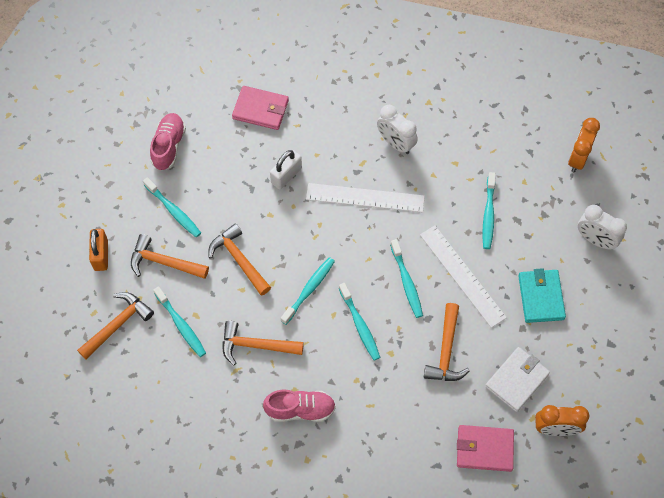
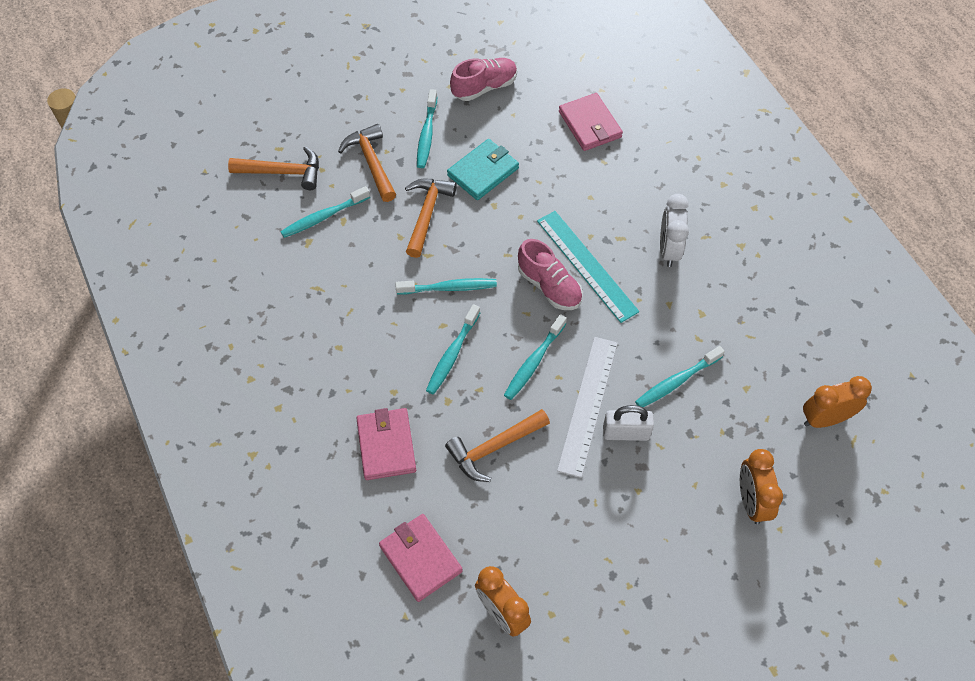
camera: 50 degrees right, 5 degrees down
orange padlock [89,229,108,271] -> none
turquoise toothbrush [154,286,206,357] -> turquoise toothbrush turned 45 degrees clockwise [280,186,370,238]
orange hammer [222,321,304,365] -> none
pink shoe [263,390,336,422] -> pink shoe moved to [518,239,583,310]
white padlock [270,150,302,189] -> white padlock moved to [603,405,654,441]
white ruler [306,183,425,212] -> turquoise ruler [537,211,640,323]
white wallet [485,347,550,412] -> none
turquoise wallet [518,268,566,323] -> turquoise wallet moved to [447,139,519,200]
white clock [578,205,627,250] -> orange clock [740,449,783,525]
none -> pink wallet [356,408,416,480]

